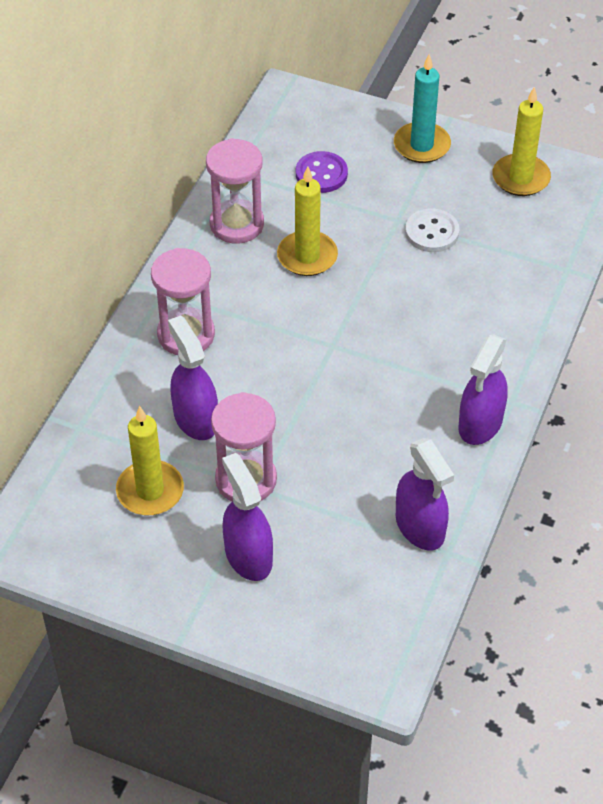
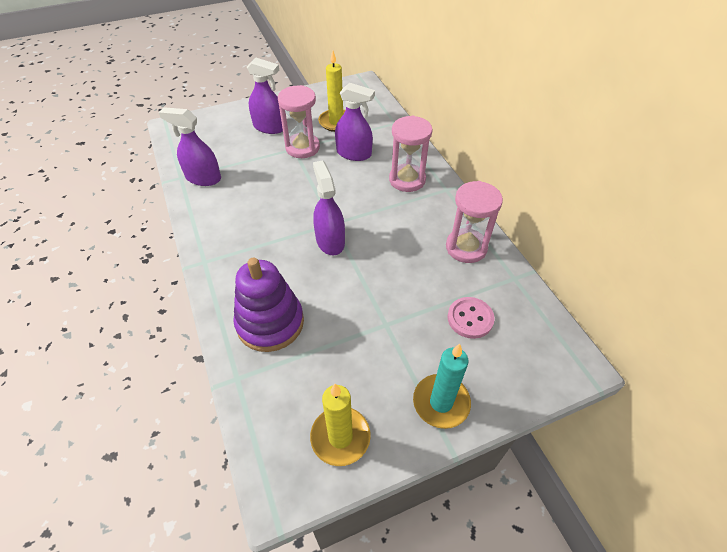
camera: 135 degrees right, 0 degrees up
yellow candle [277,166,338,276] -> none
purple button [296,151,348,193] -> pink button [448,297,495,339]
white button [405,208,459,252] -> none
purple spray bottle [458,335,508,445] -> purple spray bottle moved to [313,160,345,255]
none -> purple stacking toy [233,257,304,352]

